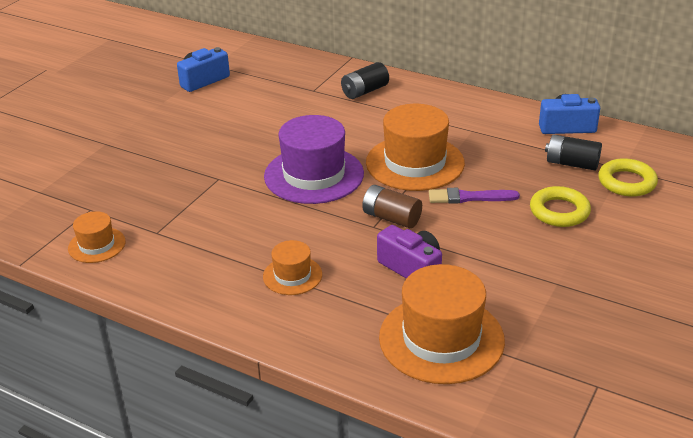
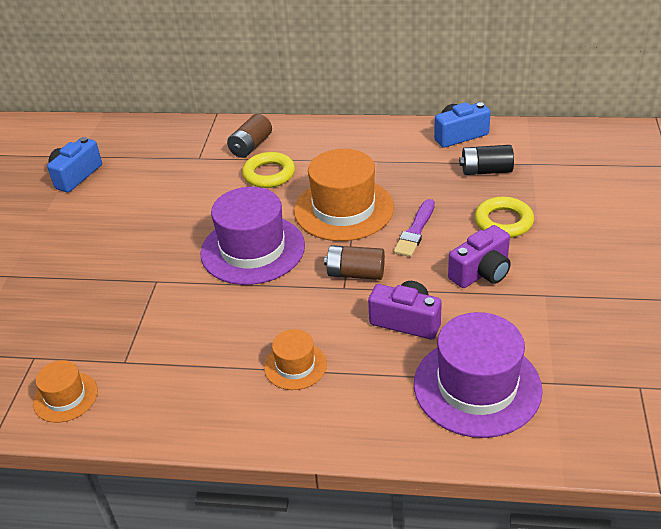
camera: 20 degrees left, 5 degrees up
black battery [341,62,389,99] -> brown battery [227,114,272,158]
orange hat [379,264,505,384] -> purple hat [414,312,543,438]
purple brush [429,188,520,204] -> purple brush turned 45 degrees counterclockwise [394,199,435,257]
yellow ring [598,158,658,197] -> yellow ring moved to [242,152,295,188]
none -> purple camera [448,225,511,288]

